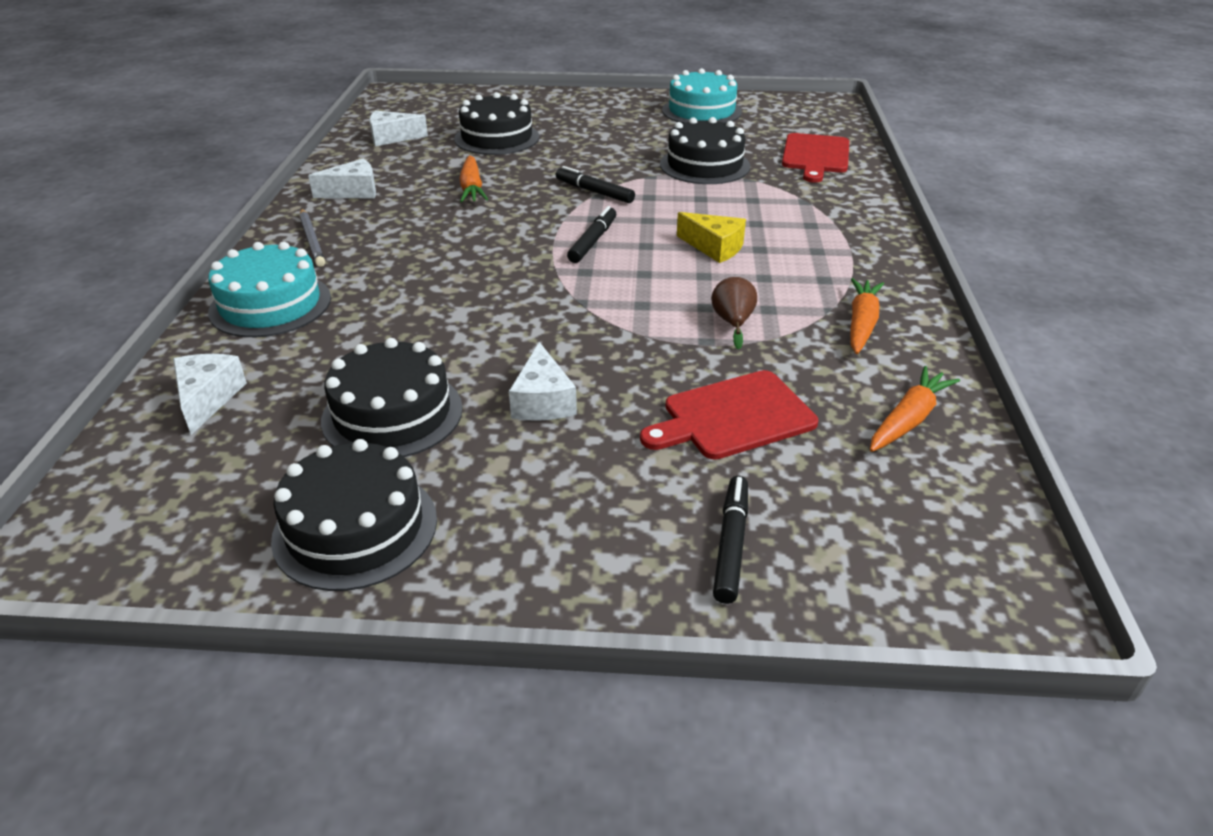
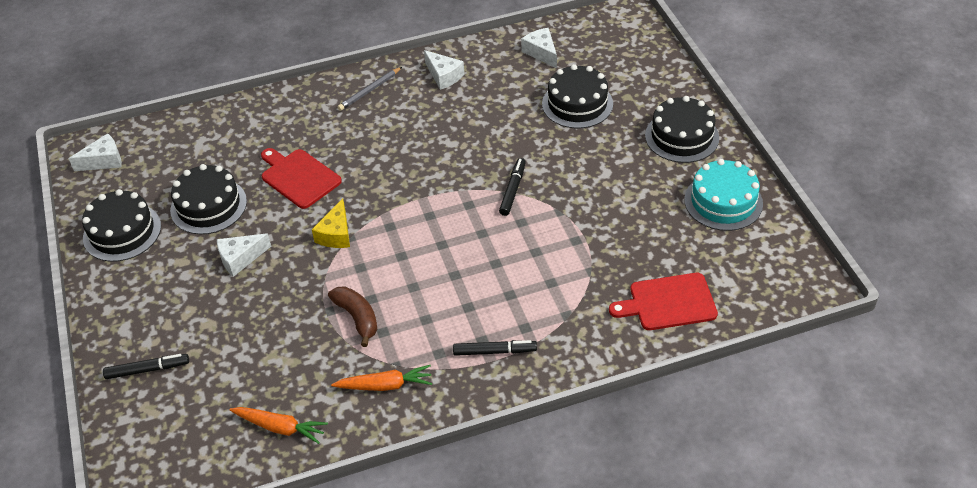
camera: 70 degrees right, 10 degrees up
white cheese [173,354,247,435] -> white cheese moved to [68,133,122,171]
turquoise cake [208,242,331,337] -> none
orange carrot [460,155,488,202] -> none
black marker [567,206,616,263] -> black marker moved to [453,340,537,356]
red cutting board [640,370,818,460] -> red cutting board moved to [261,148,342,209]
black cake [660,117,750,184] -> black cake moved to [645,96,719,163]
yellow cheese [677,212,746,263] -> yellow cheese moved to [312,198,350,248]
brown pear [711,277,757,350] -> brown banana [328,286,377,347]

